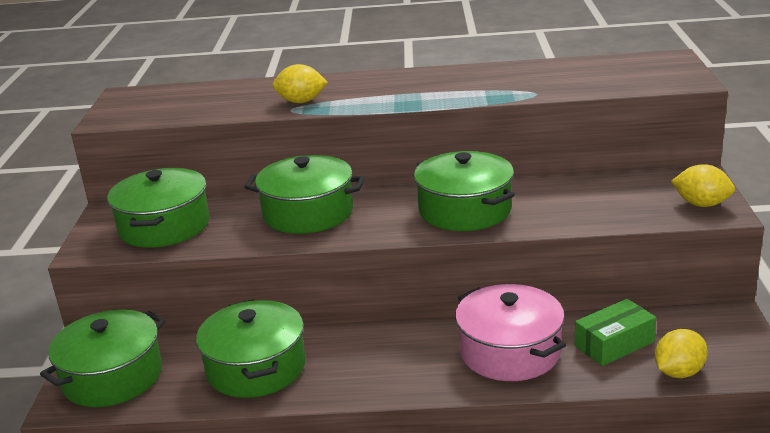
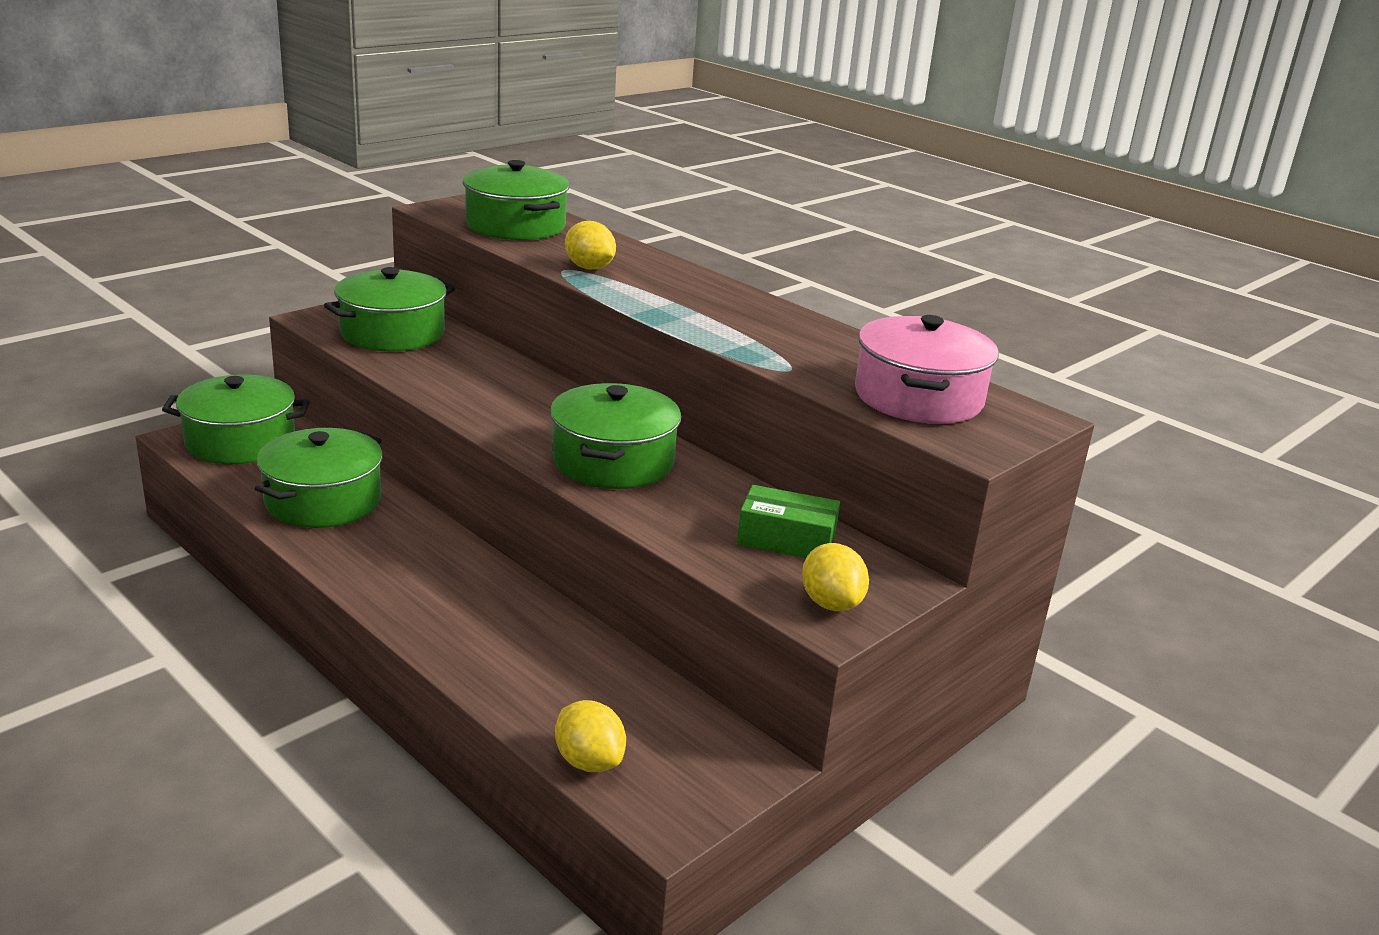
camera: 40 degrees right, 0 degrees up
green pot [244,155,365,234] -> green pot moved to [463,160,570,240]
pink pot [455,284,566,381] -> pink pot moved to [855,315,999,424]
green box [575,299,656,366] -> green box moved to [737,485,840,558]
yellow lemon [655,329,708,378] -> yellow lemon turned 45 degrees clockwise [555,700,626,772]

